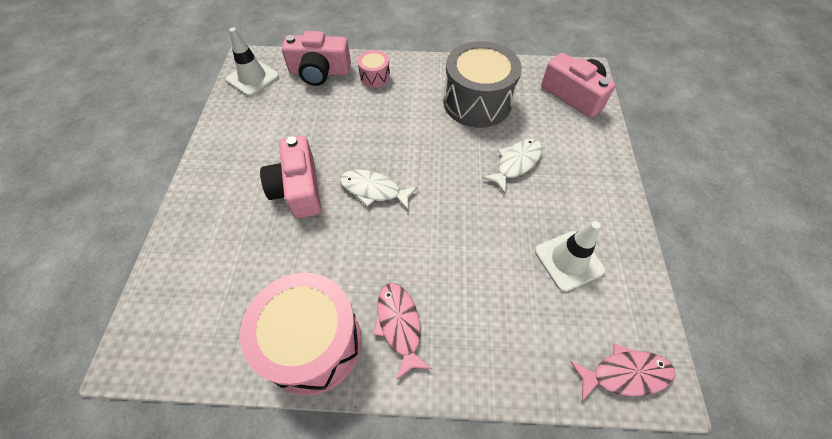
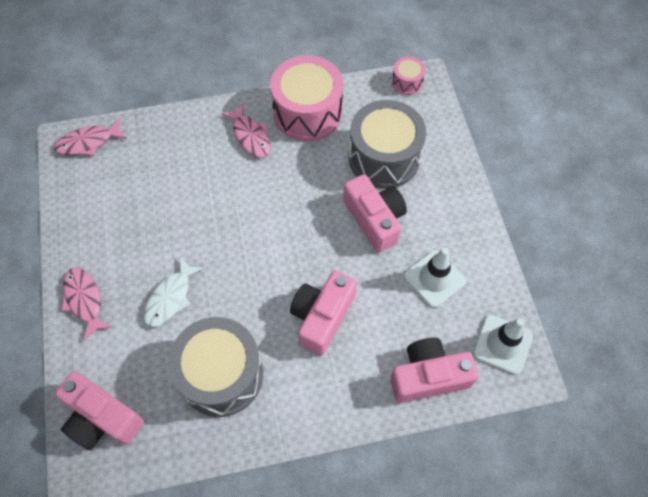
camera: 165 degrees right, 5 degrees up
white fish [340,170,418,210] -> none
pink drum [358,50,390,88] -> pink drum moved to [392,56,426,95]
white traffic cone [535,221,605,292] -> white traffic cone moved to [404,248,466,308]
none -> pink fish [61,267,112,340]
none -> pink camera [290,271,357,355]
none -> grey drum [349,100,426,189]

